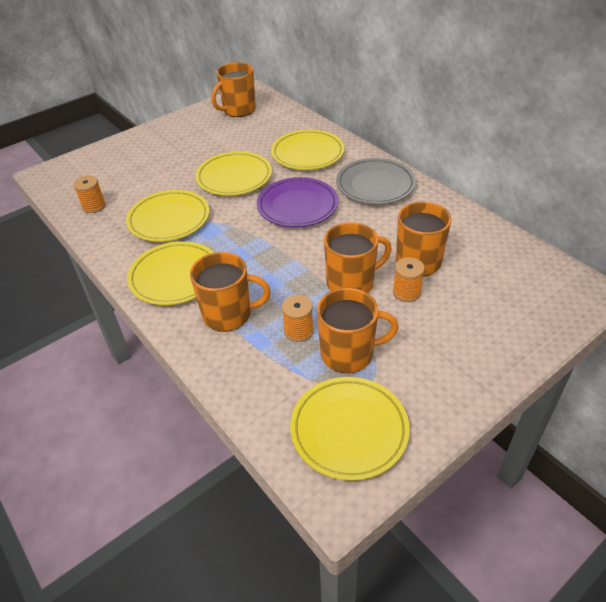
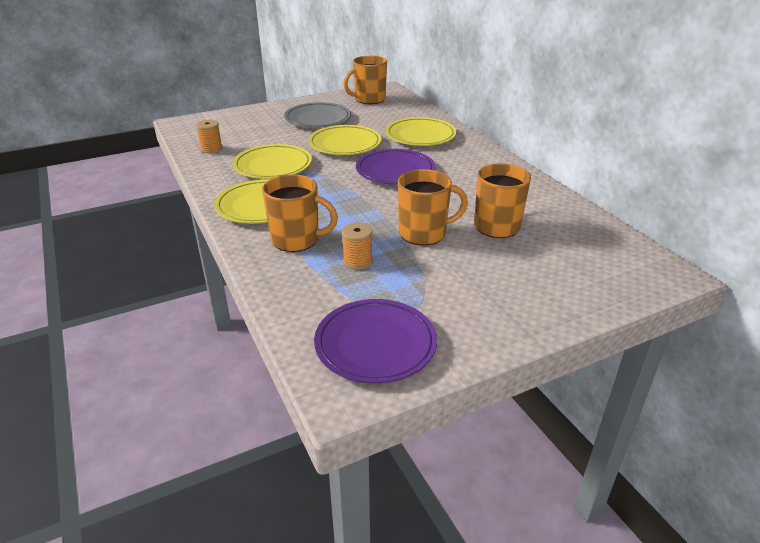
camera: 10 degrees right, 10 degrees down
yellow plate [290,377,410,481] -> purple plate [314,299,437,383]
orange mug [317,288,399,373] -> none
grey plate [336,158,416,204] -> grey plate moved to [284,102,351,128]
orange spool [393,257,425,302] -> none

